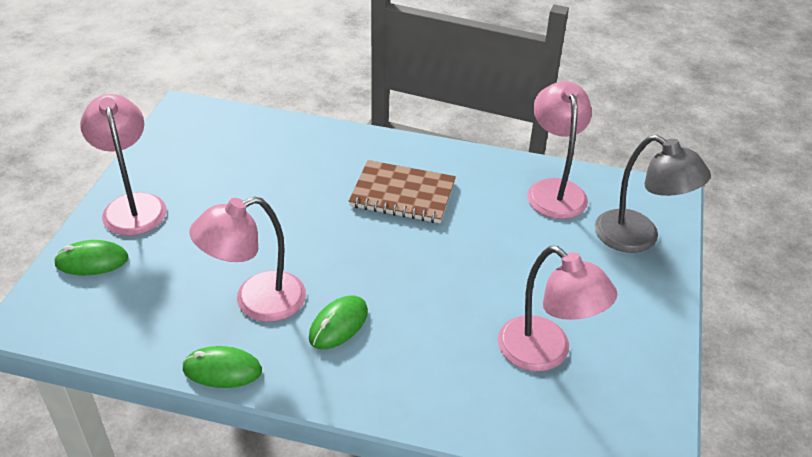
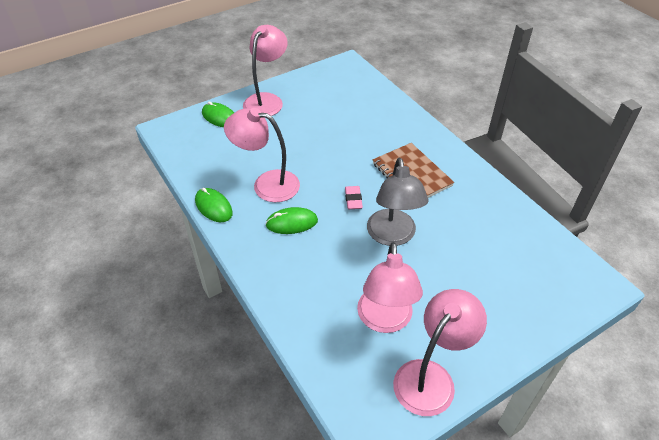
camera: 45 degrees right, 5 degrees up
pink lamp [527,81,592,219] -> pink lamp moved to [393,289,487,416]
grey lamp [595,135,711,253] -> grey lamp moved to [367,158,429,246]
none -> pink eraser [345,186,363,209]

